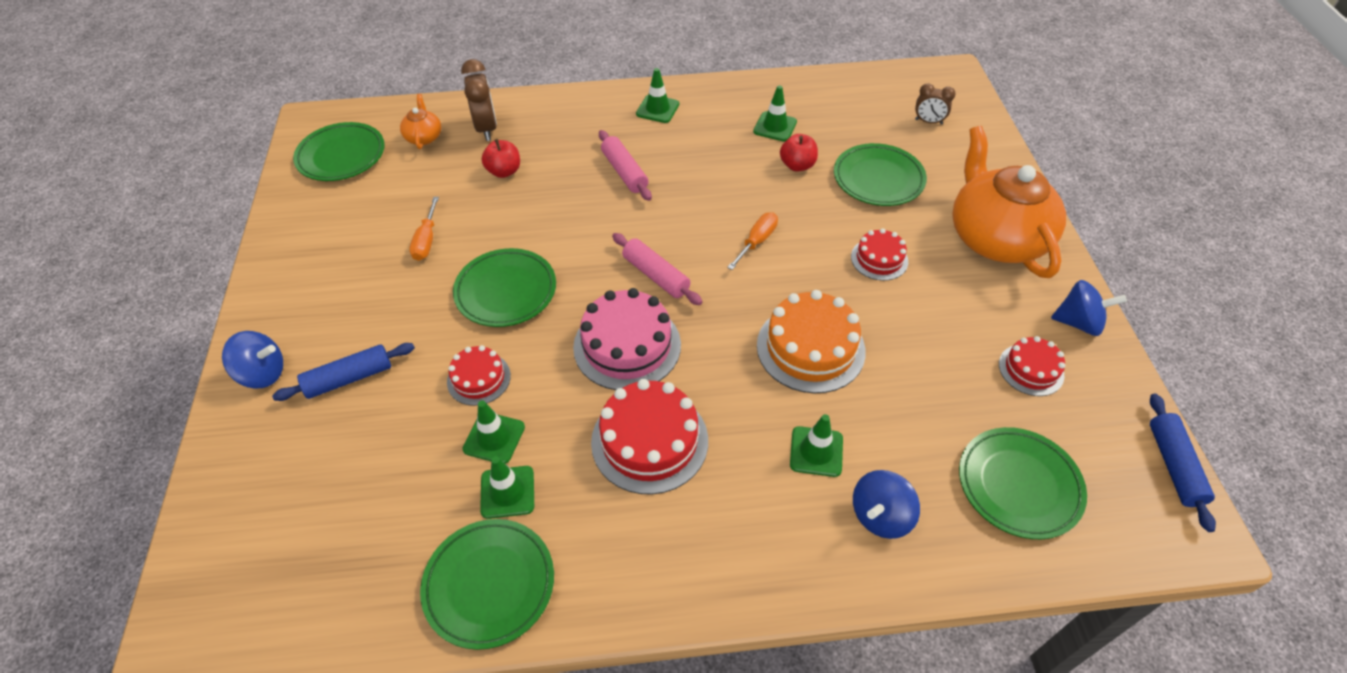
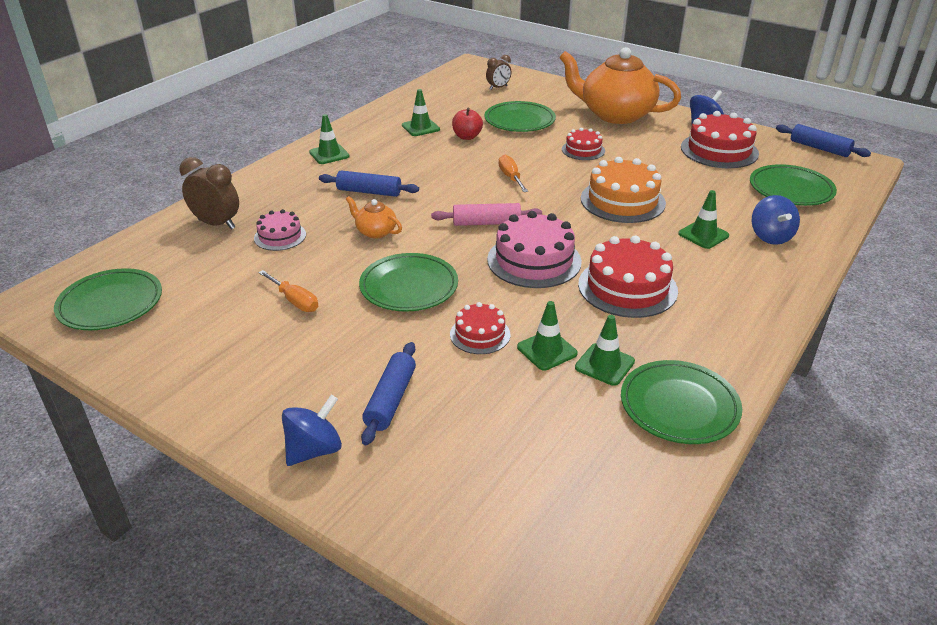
camera: 50 degrees left, 15 degrees down
orange teapot [400,94,441,149] -> orange teapot moved to [346,196,402,239]
red apple [482,139,520,178] -> pink cake [254,209,306,251]
pink rolling pin [599,130,652,201] -> blue rolling pin [319,170,419,197]
red cake [999,336,1065,396] -> red cake [681,111,759,168], size x1.75

